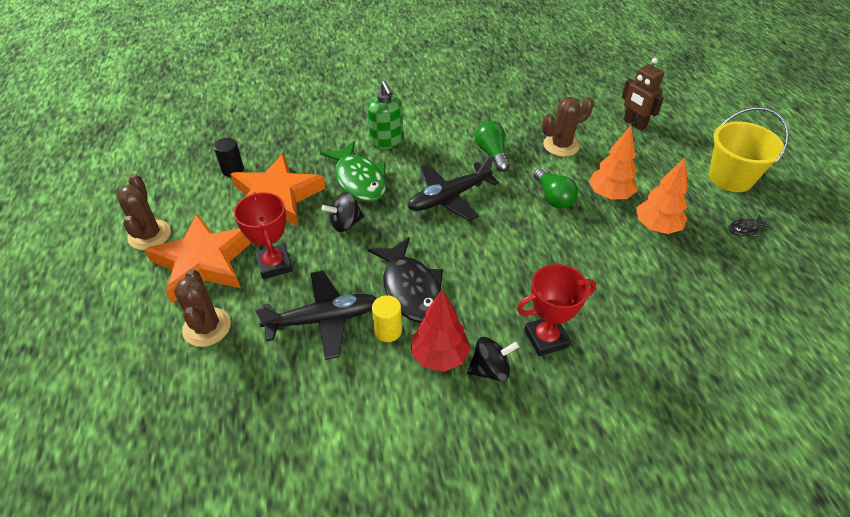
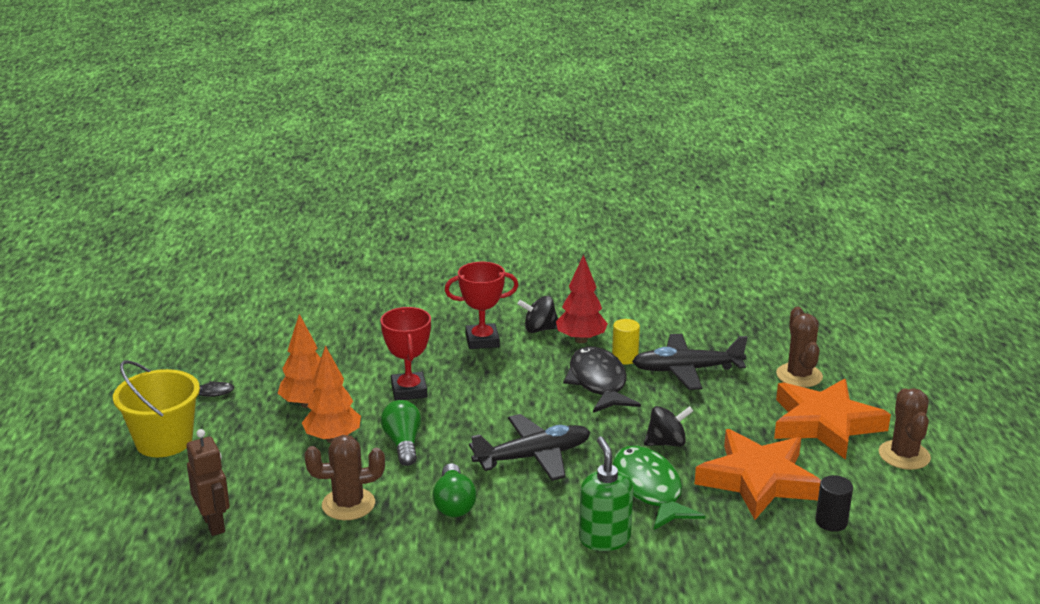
camera: 170 degrees left, 20 degrees down
red trophy [234,192,293,279] -> red trophy moved to [381,307,431,401]

